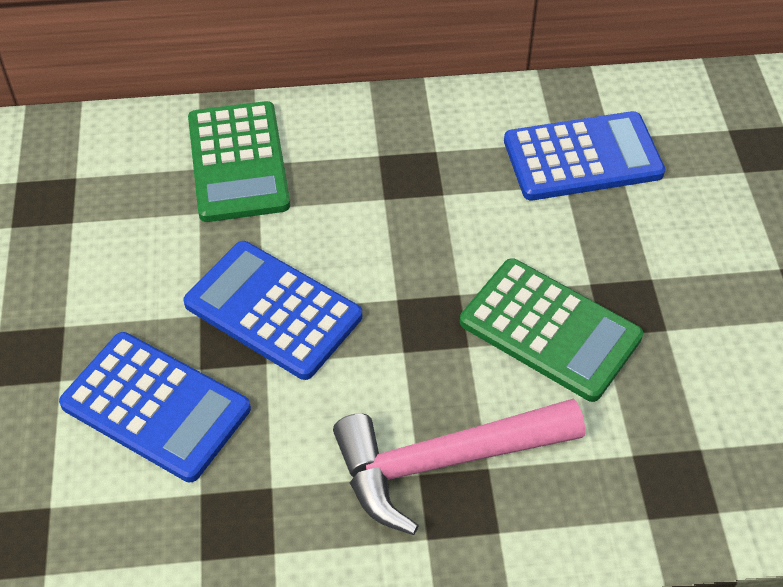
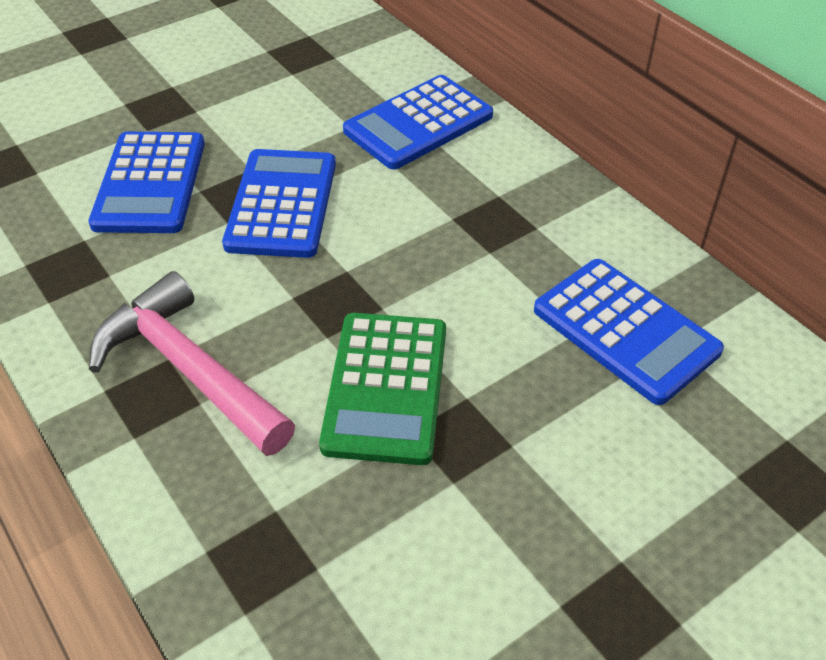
camera: 60 degrees right, 5 degrees down
green calculator [188,101,290,222] -> blue calculator [343,75,493,170]

